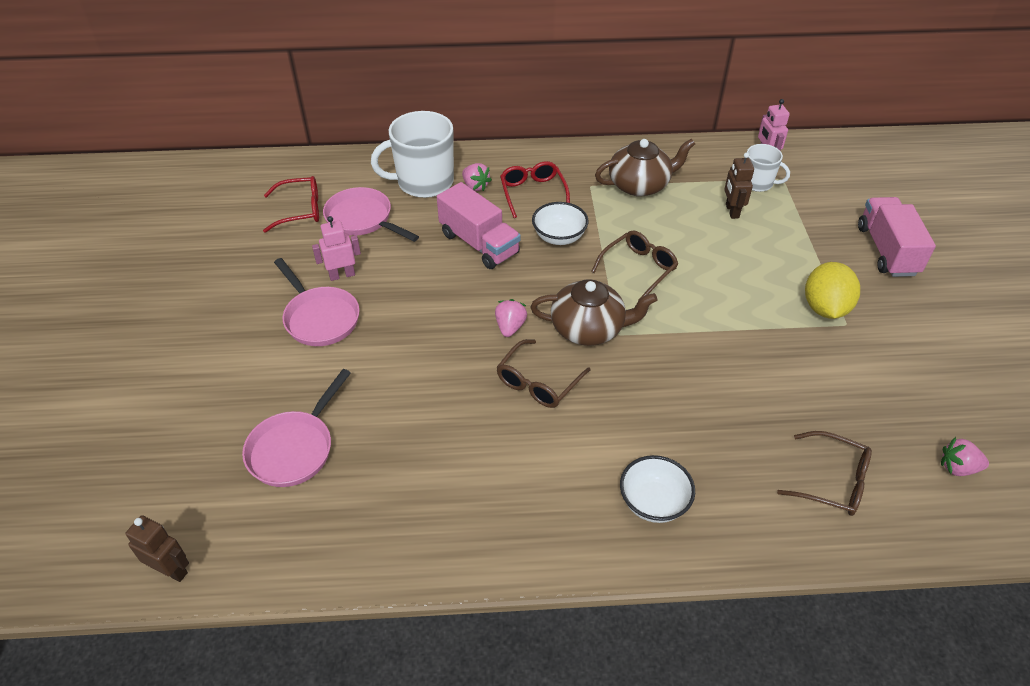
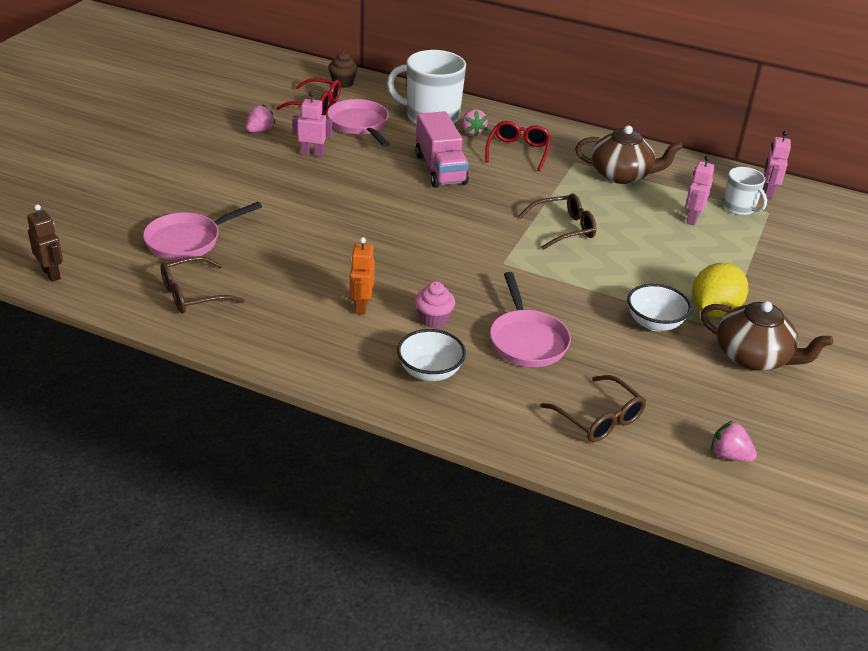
camera: 25 degrees right, 10 degrees down
pink pan [274,258,360,346] -> pink pan moved to [490,272,571,367]
pink strawberry [495,299,527,337] -> pink strawberry moved to [246,104,276,132]
brown glasses [496,339,590,408] -> brown glasses moved to [161,256,245,313]
brown teapot [530,279,657,346] -> brown teapot moved to [701,301,833,371]
white bowl [532,202,589,245] -> white bowl moved to [627,284,692,331]
brown robot [724,153,754,219] -> pink robot [685,156,715,225]
pink truck [858,197,936,277] -> none
none -> brown cupcake [328,52,358,88]
none -> orange robot [350,237,375,315]
none -> pink cupcake [415,281,455,328]

